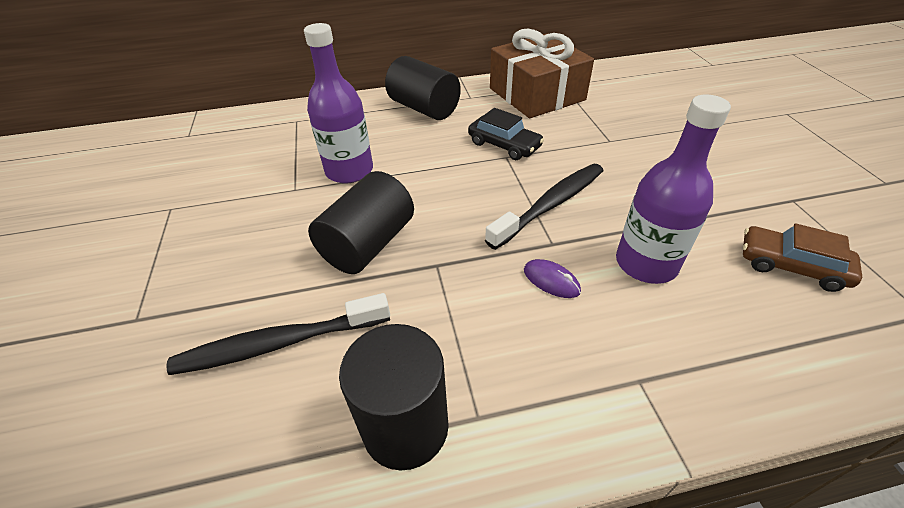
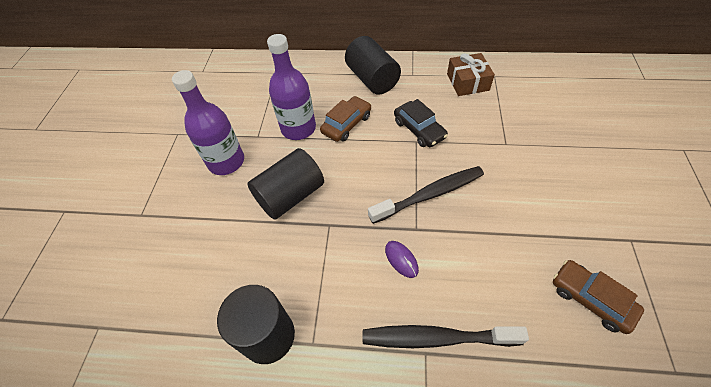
camera: 20 degrees right, 10 degrees up
black toothbrush [166,293,390,375] -> black toothbrush moved to [363,325,529,348]
brown gift [490,29,594,118] -> brown gift [447,53,495,96], size x0.57
purple bottle [616,95,731,284] -> purple bottle moved to [172,70,244,175]
none -> brown car [320,96,371,142]

